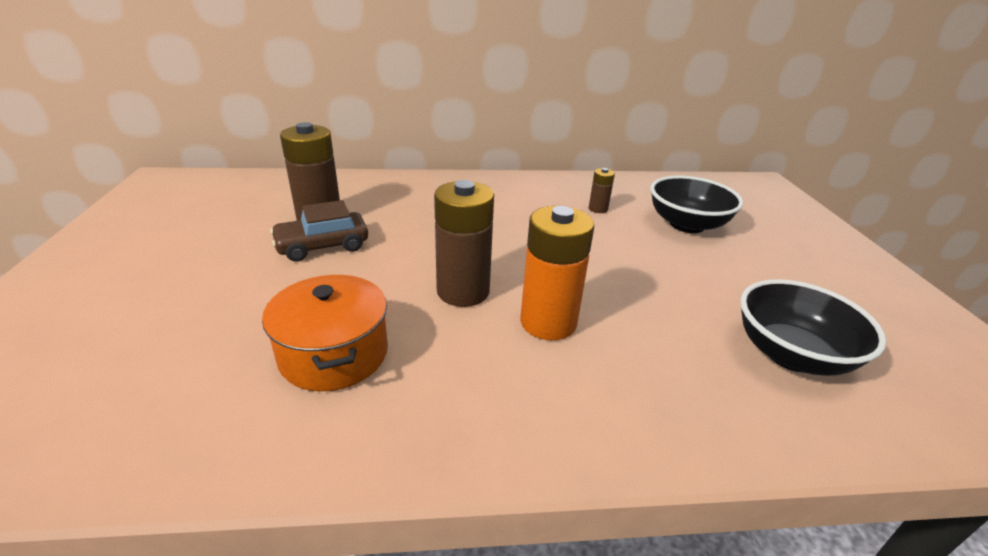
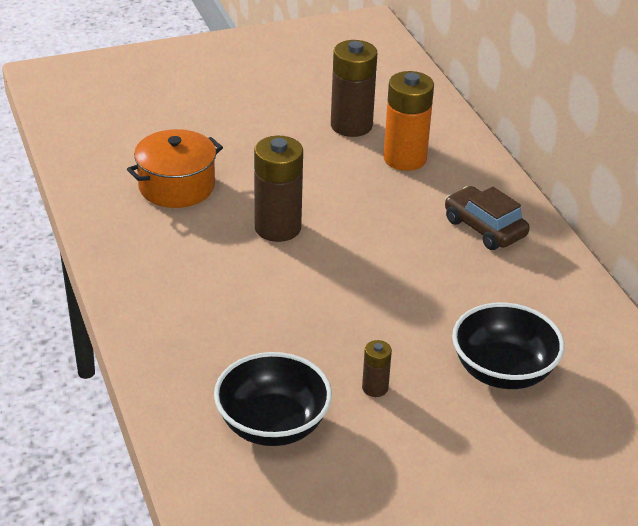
camera: 75 degrees right, 5 degrees up
brown car [270,200,368,262] -> brown car moved to [445,186,530,250]
orange battery [520,206,594,340] -> orange battery moved to [383,71,434,171]
brown battery [589,168,615,213] -> brown battery moved to [362,340,392,397]

